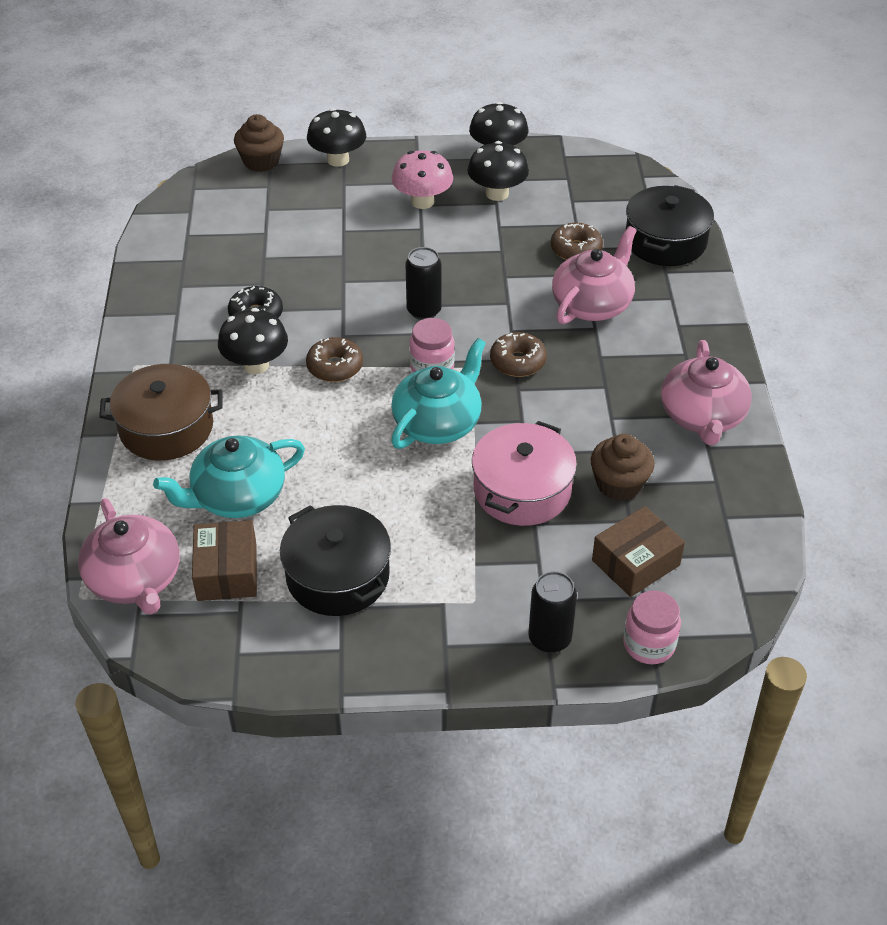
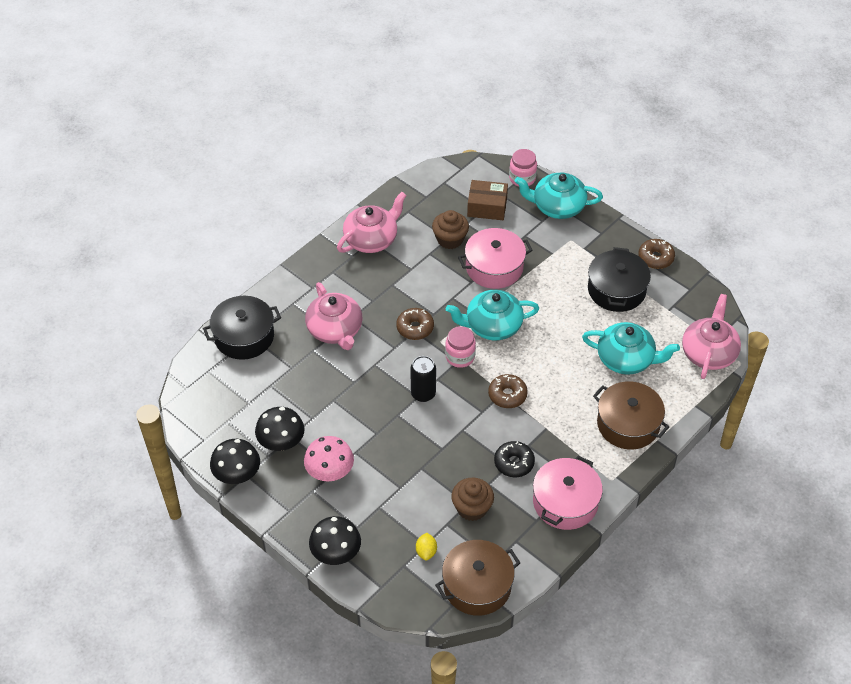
camera: 135 degrees left, 5 degrees up
brown box [192,520,257,601] -> none
black mushroom [218,308,288,374] -> none
brown cupcake [234,114,284,172] -> brown cupcake moved to [451,478,494,521]
black can [528,571,577,653] -> turquoise teapot [515,173,603,219]
brown donut [551,223,603,260] -> brown donut moved to [638,239,675,269]
pink teapot [552,226,637,324] -> pink teapot turned 105 degrees counterclockwise [305,282,363,350]
none -> yellow lemon [416,533,437,560]
none -> brown pot [435,540,520,616]
none -> pink pot [533,456,603,530]

